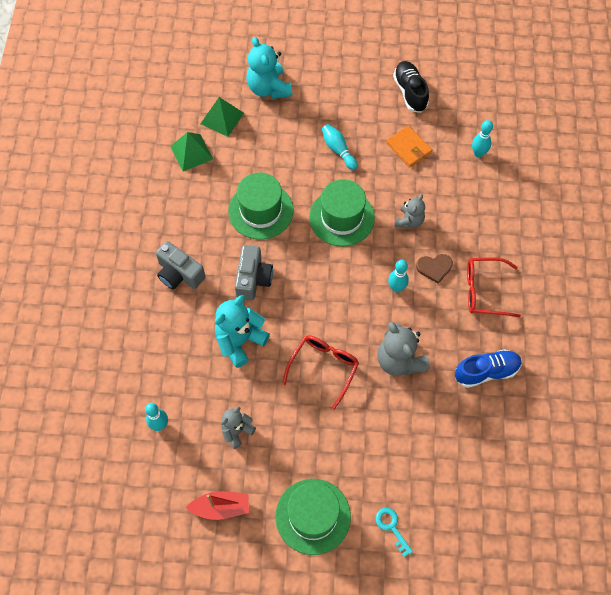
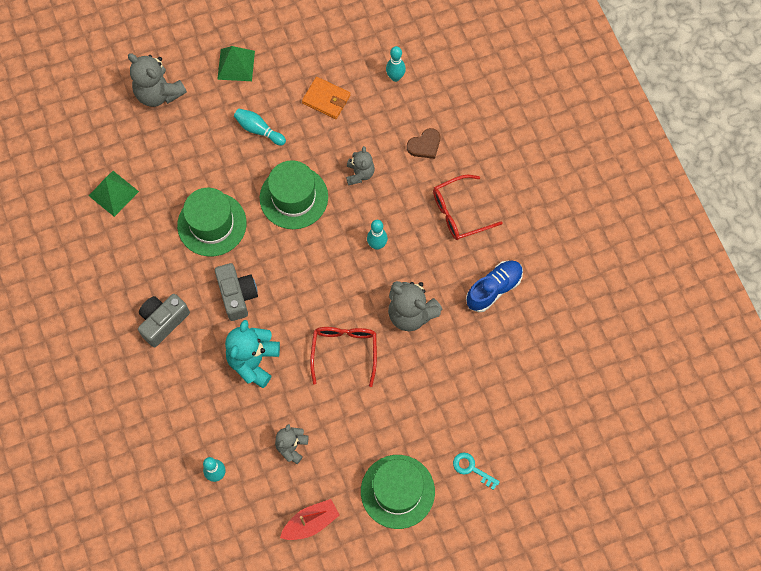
camera: 25 degrees left, 5 degrees up
grey camera [156,241,206,289] -> grey camera turned 120 degrees clockwise [138,294,190,347]
green pyramid [200,97,244,137] -> green pyramid moved to [217,46,255,81]
turquoise teddy bear [246,37,292,99] -> grey teddy bear [128,53,187,107]
black shoe [393,61,429,113] -> none
brown heart [416,254,453,284] -> brown heart moved to [407,128,440,159]

